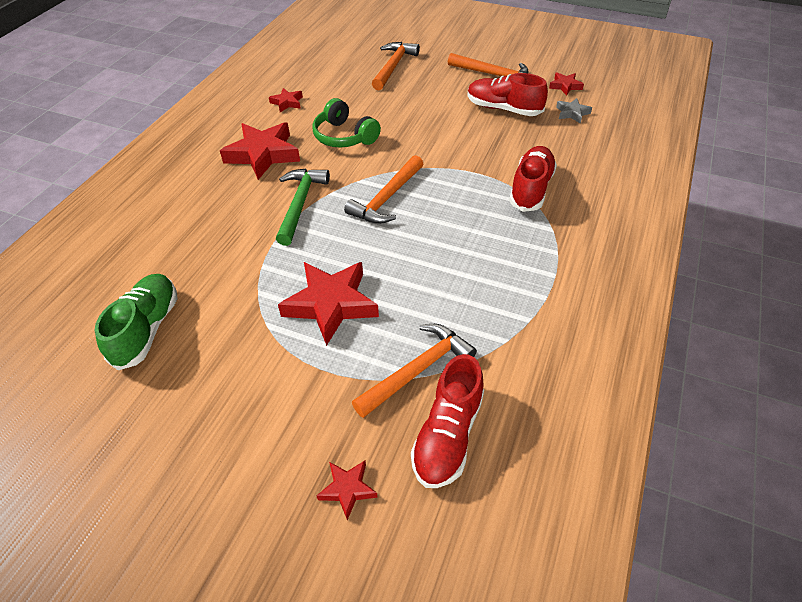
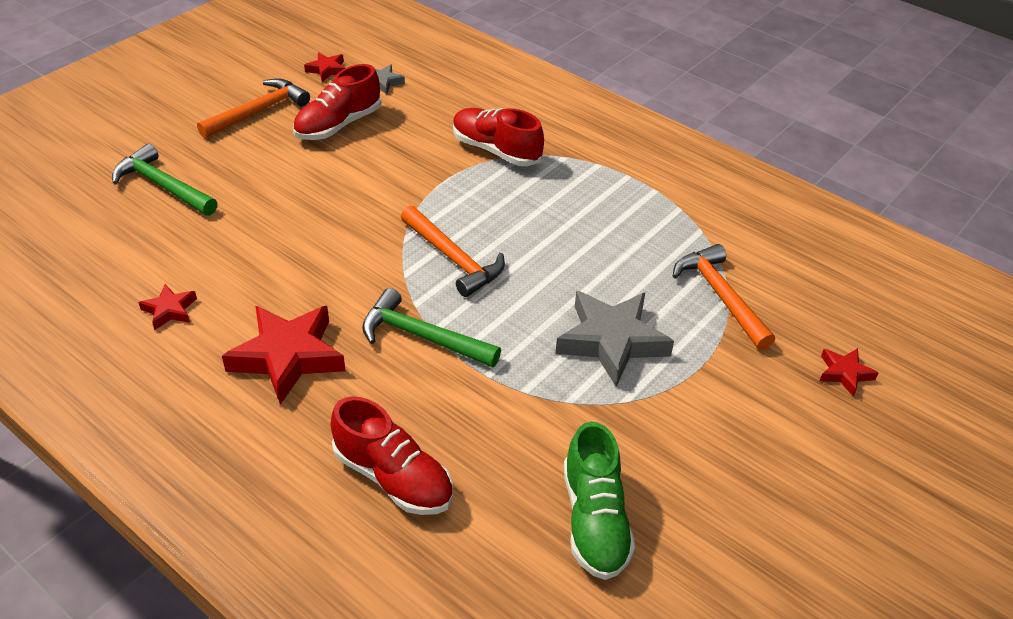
camera: 75 degrees left, 5 degrees down
green shoe [94,274,178,370] -> green shoe turned 120 degrees counterclockwise [564,422,635,580]
red star [278,262,379,346] -> grey star [555,291,674,387]
green headphones [312,98,381,148] -> none
orange hammer [372,42,420,90] -> green hammer [112,143,218,216]
red shoe [411,354,484,488] -> red shoe moved to [330,396,453,515]

